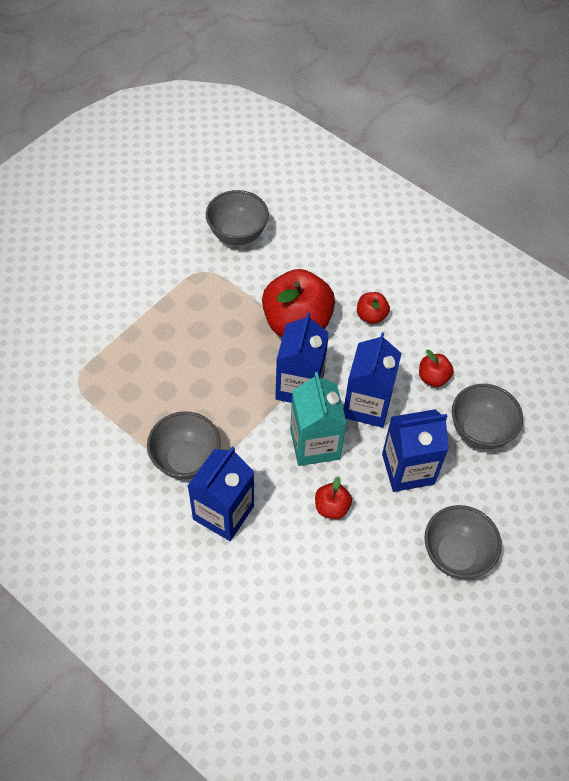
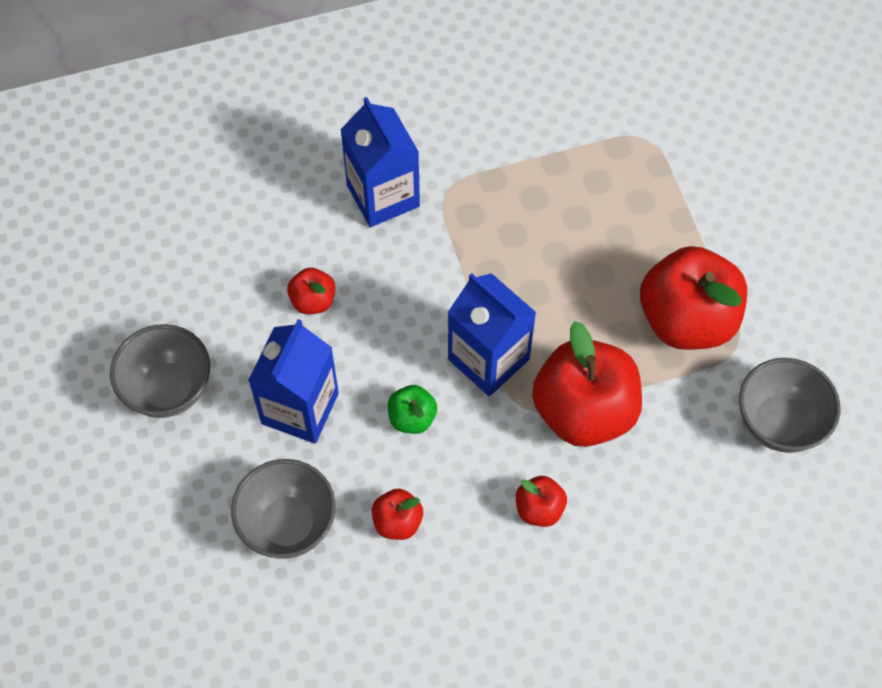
camera: 125 degrees right, 5 degrees up
grey bowl [147,411,221,480] -> none
turquoise carton [290,372,347,466] -> none
blue carton [344,332,402,428] -> green apple [388,385,437,434]
none -> red apple [640,246,747,350]

